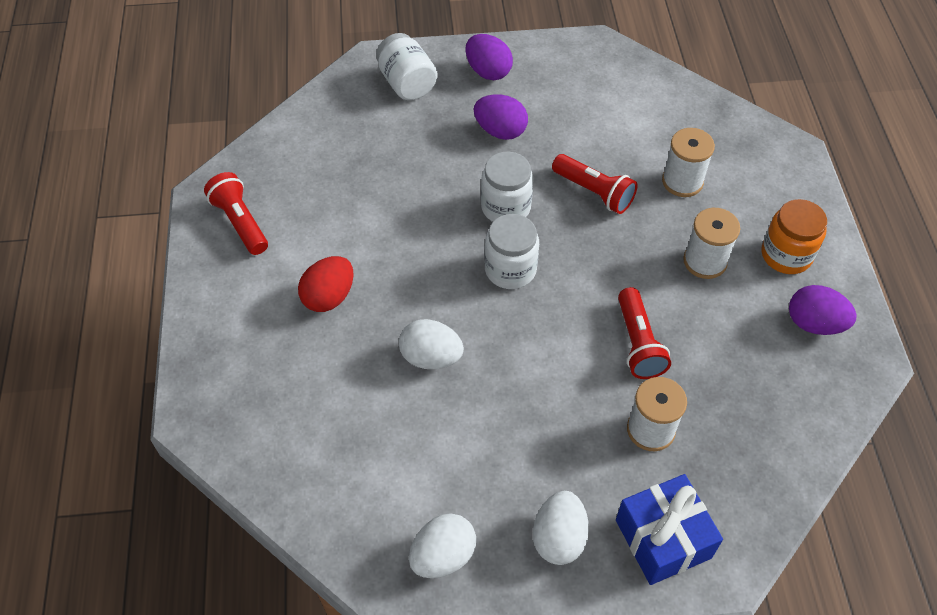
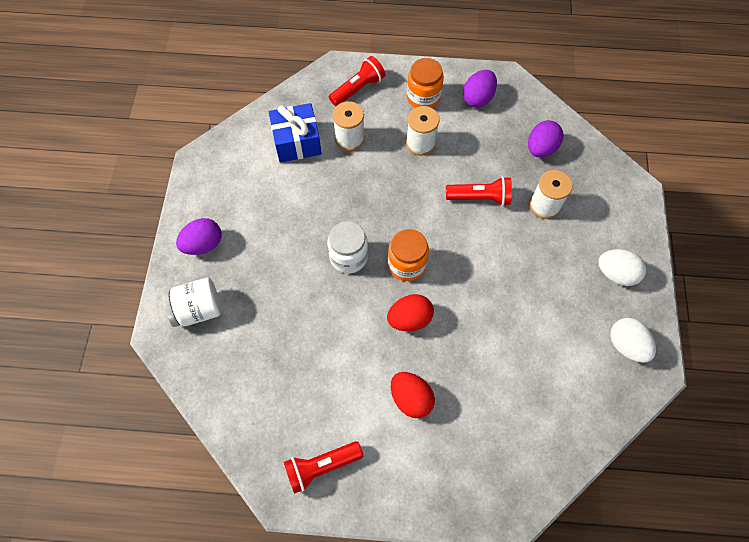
camera: 80 degrees left, 10 degrees up
white egg [399,319,464,369] -> none
purple egg [474,94,528,140] -> purple egg moved to [528,120,563,158]
white jar [484,214,539,289] -> orange jar [388,229,429,281]
red flashlight [552,154,637,214] -> red flashlight moved to [329,56,385,107]
blue gift [616,474,723,585] -> blue gift moved to [269,103,322,163]
none -> red egg [387,294,434,332]

